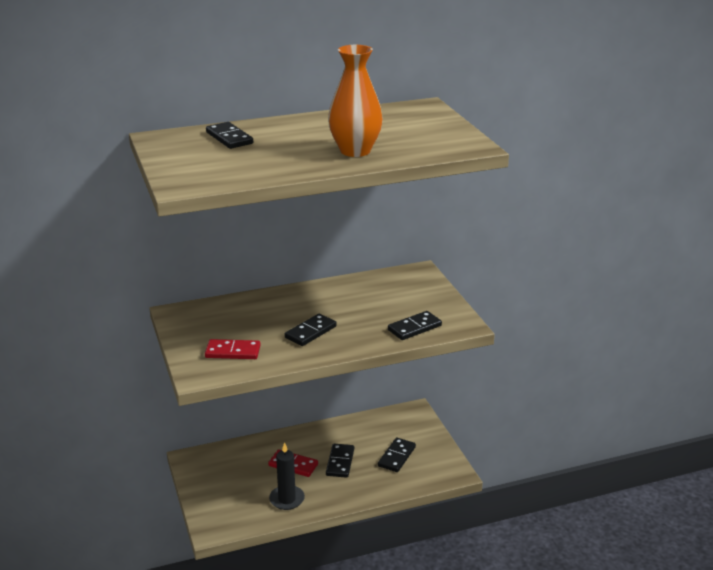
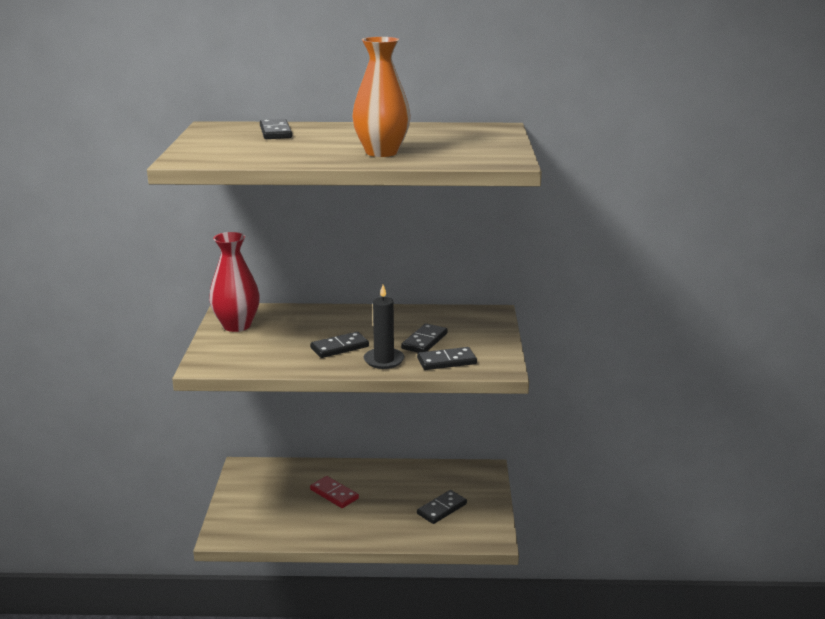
camera: 20 degrees right, 5 degrees down
red domino [205,339,261,359] -> none
black candle [269,442,305,510] -> black candle moved to [364,285,404,369]
black domino [326,444,354,478] -> black domino moved to [401,323,448,353]
none -> red vase [209,232,260,332]

